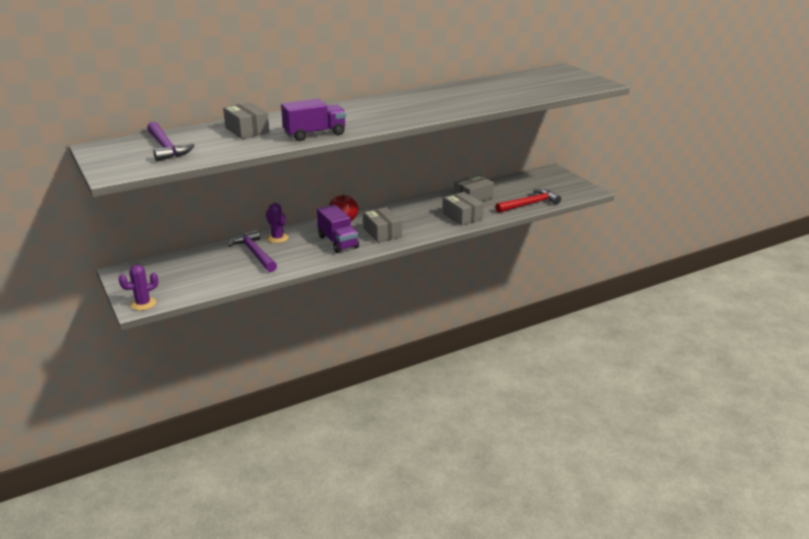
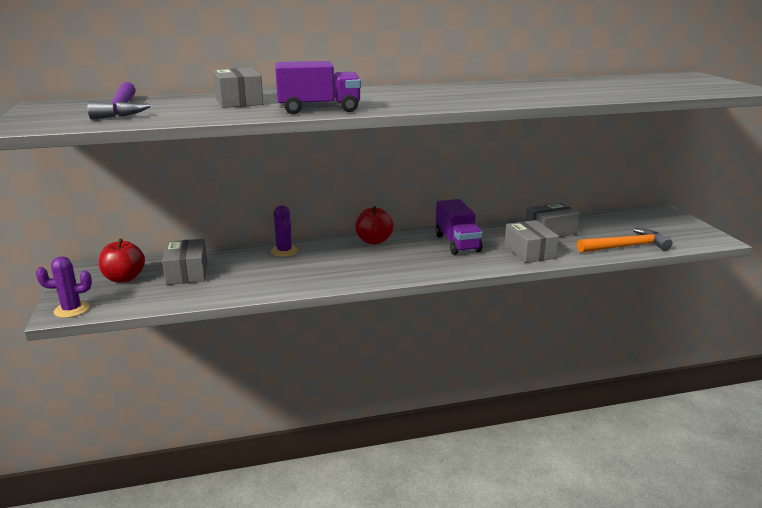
camera: 15 degrees right, 5 degrees down
purple hammer [228,230,277,272] -> none
purple truck [317,204,359,253] -> purple truck moved to [436,199,483,255]
grey box [363,207,402,243] -> grey box moved to [162,239,207,285]
red hammer [495,189,561,213] -> orange hammer [577,228,673,253]
none -> red apple [99,239,145,283]

